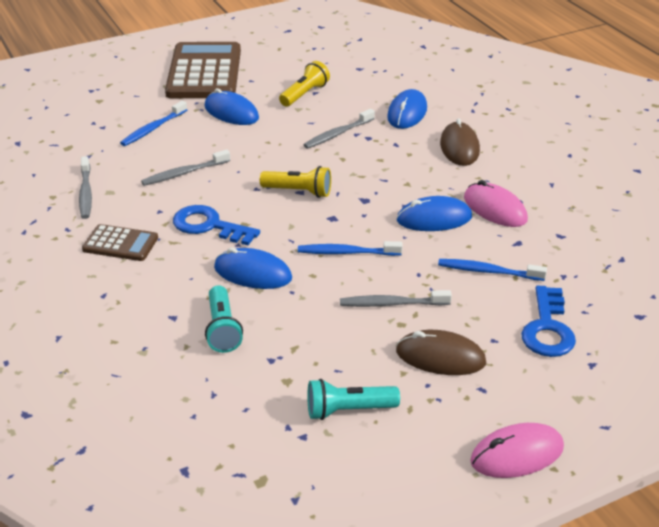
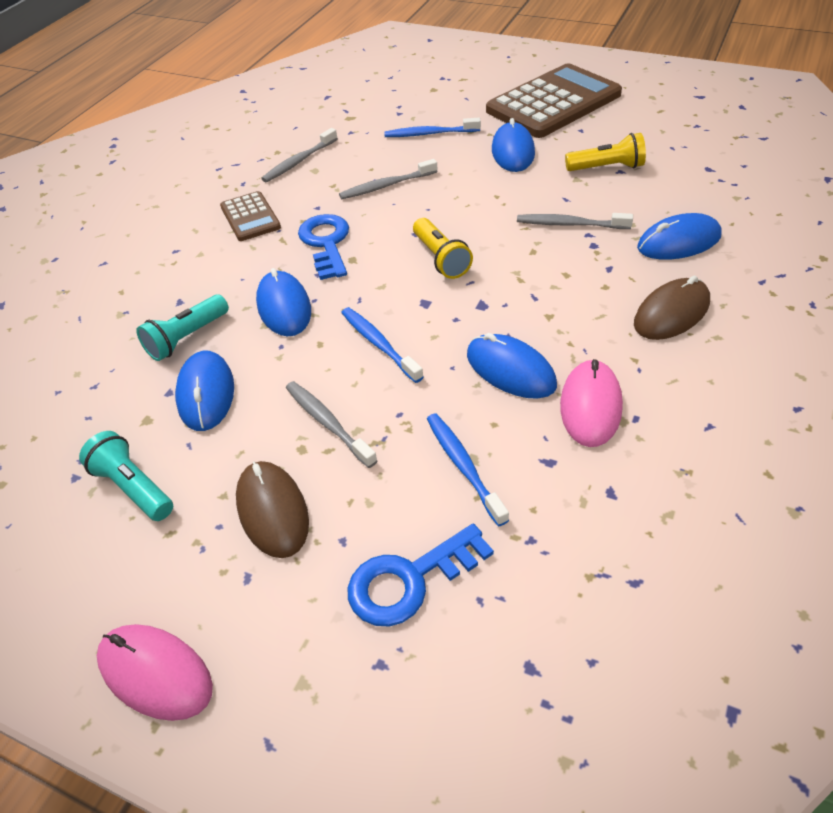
camera: 55 degrees right, 10 degrees up
grey toothbrush [141,150,230,186] -> grey toothbrush turned 45 degrees counterclockwise [339,159,438,199]
none -> blue mouse [175,351,234,431]

